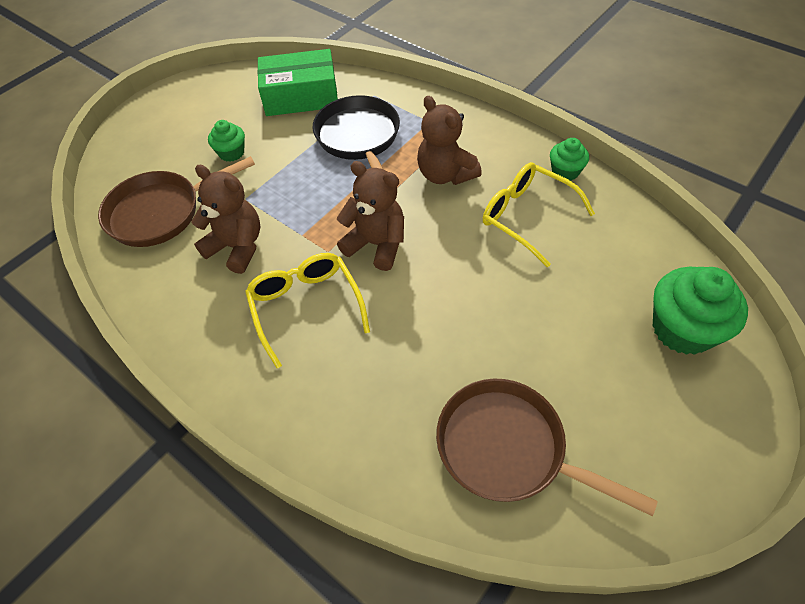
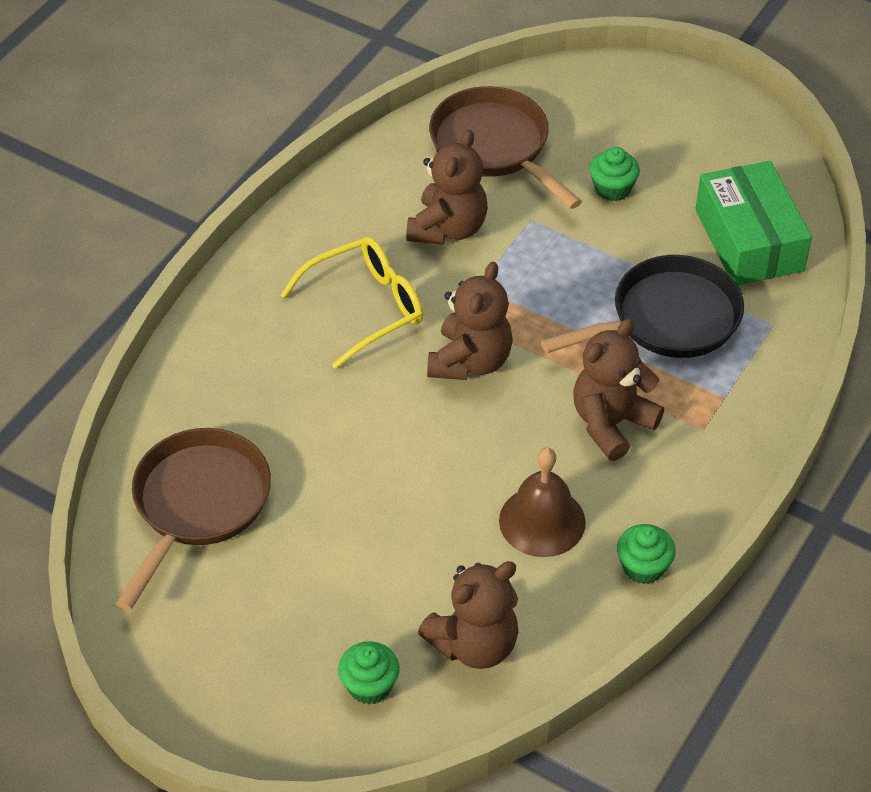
camera: 80 degrees right, 5 degrees down
yellow glasses [483,162,595,268] -> brown bell [499,447,586,557]
green cupcake [653,267,748,355] -> green cupcake [338,642,399,704], size x0.55
none -> brown teddy bear [418,561,518,669]

